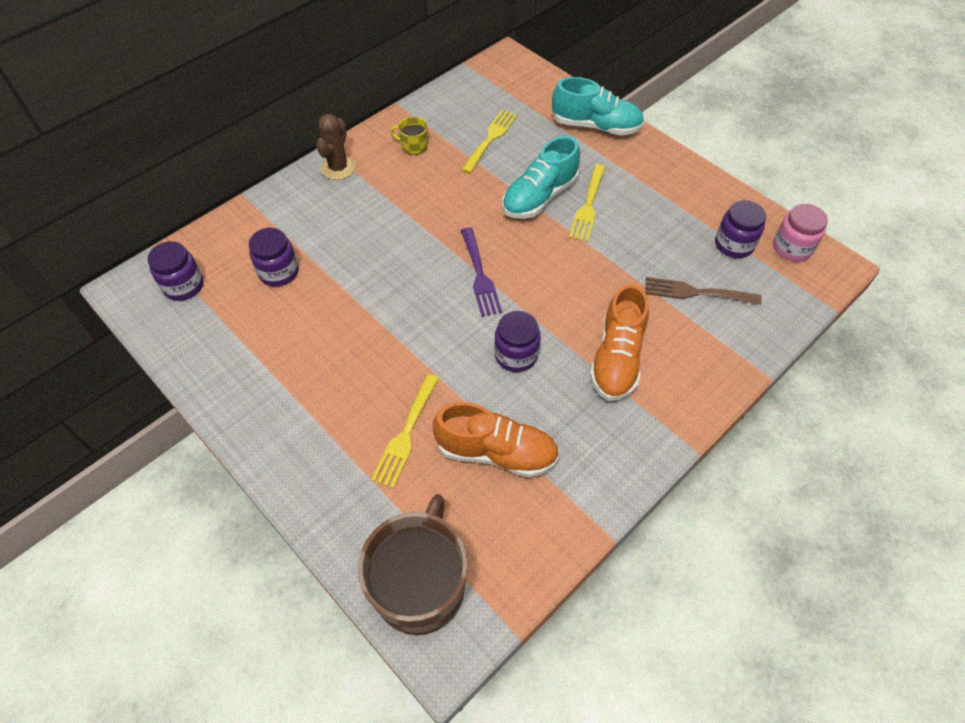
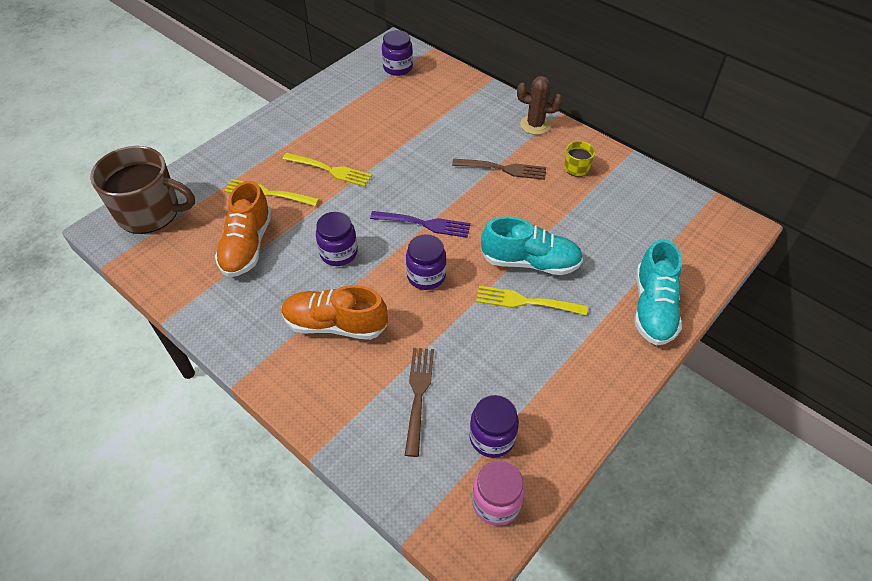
camera: 85 degrees right, 5 degrees down
purple jar [249,228,299,287] -> purple jar moved to [406,234,446,290]
yellow fork [461,110,517,174] -> yellow fork moved to [283,153,372,187]
purple fork [461,228,502,317] -> purple fork turned 150 degrees counterclockwise [370,211,471,238]
turquoise shoe [502,136,580,219] -> turquoise shoe turned 150 degrees clockwise [481,216,583,275]
none -> brown fork [452,158,546,180]

